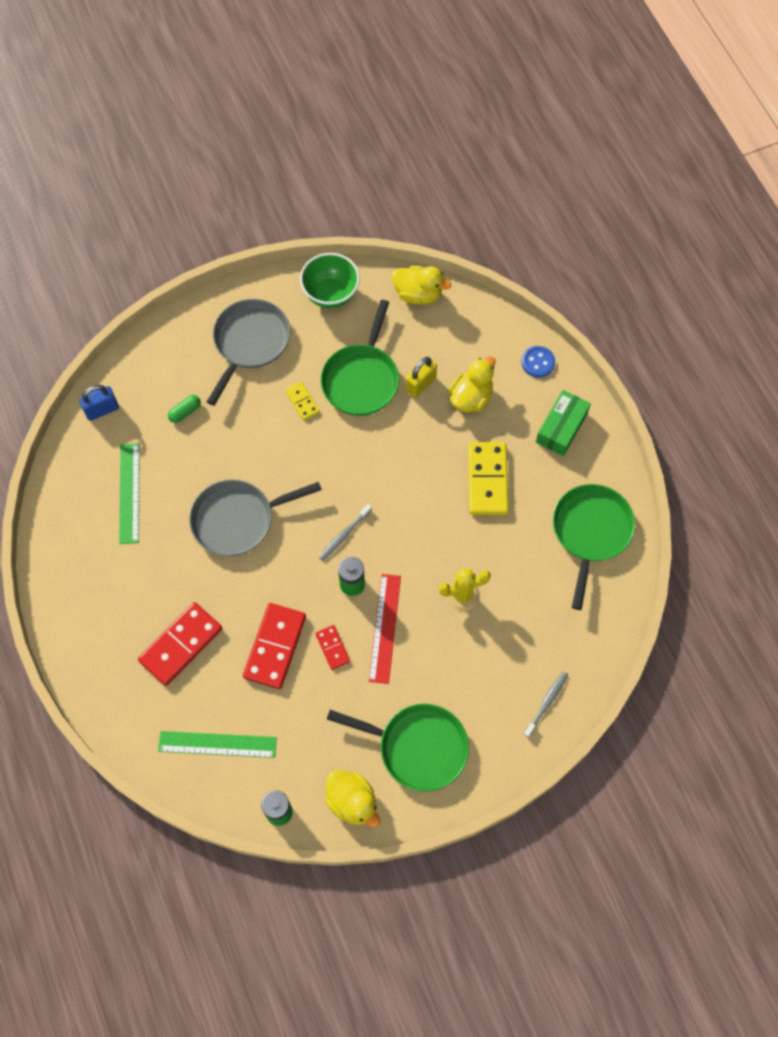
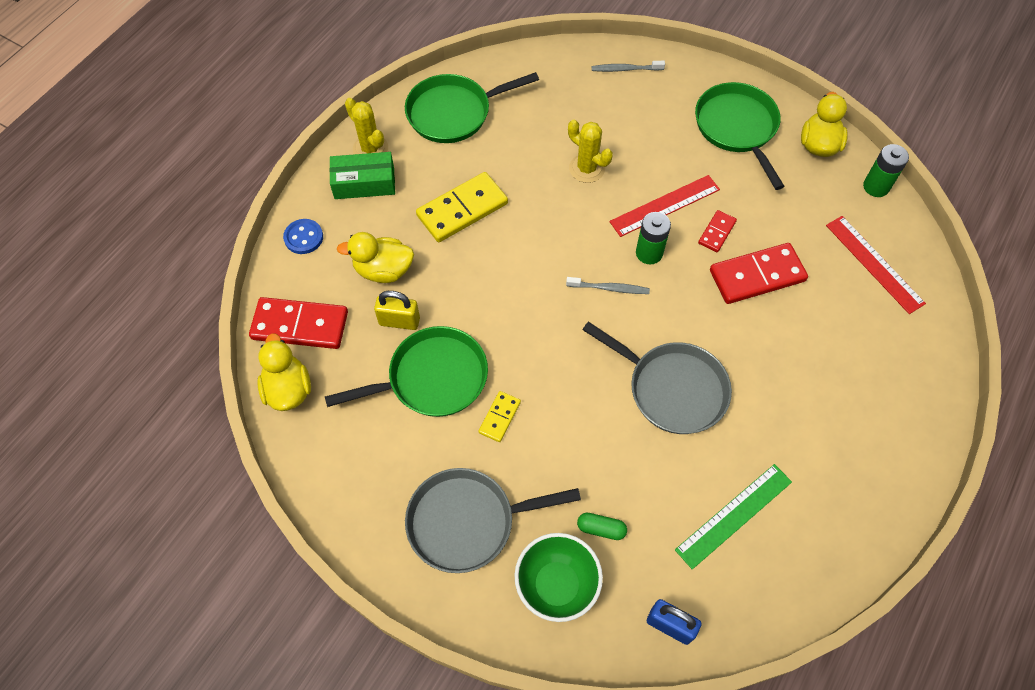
camera: 125 degrees left, 5 degrees down
red domino [138,602,222,686] -> red domino moved to [249,297,348,349]
green ruler [158,731,277,758] -> red ruler [826,216,926,314]
green bowl [300,253,360,308] -> green bowl moved to [514,533,603,622]
none -> yellow cactus [345,98,388,154]

